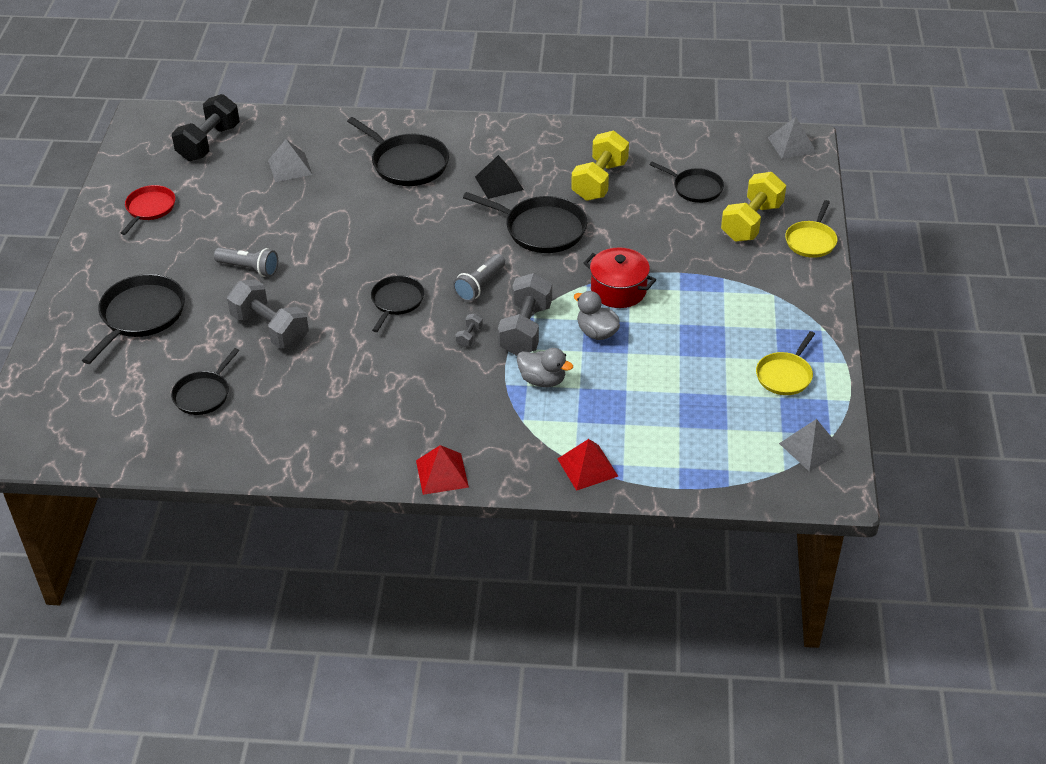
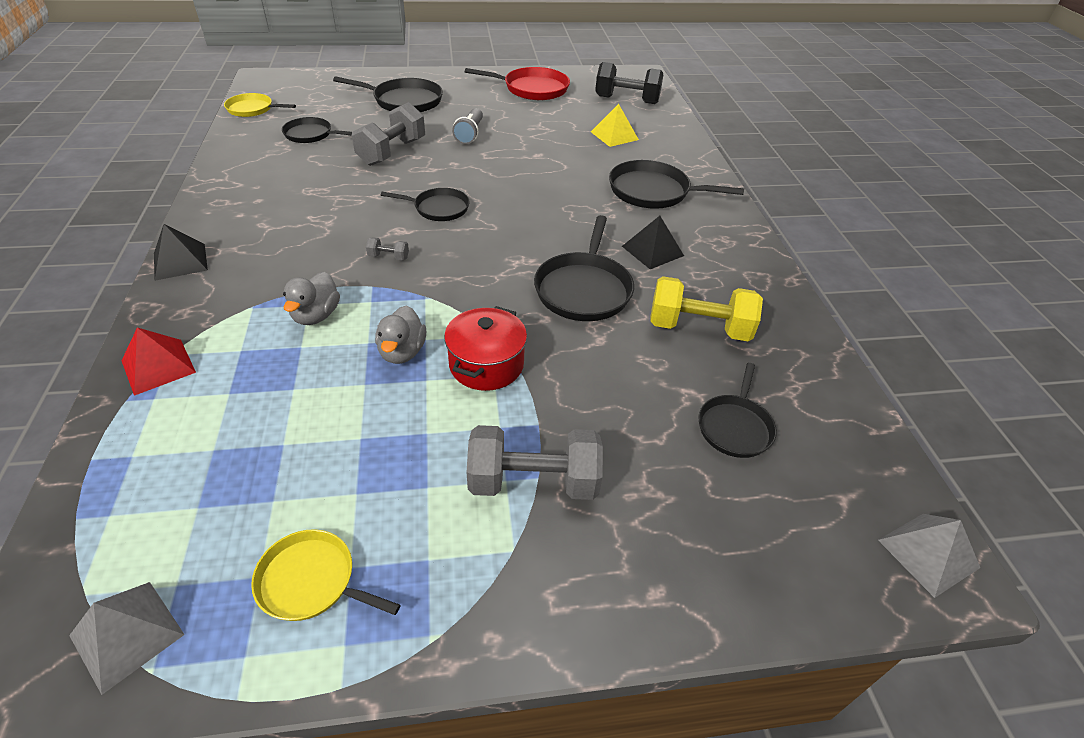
camera: 75 degrees right, 0 degrees up
red pan [121,185,175,235] -> red pan [465,67,570,101], size x1.58
grey pyramid [268,139,312,182] -> yellow pyramid [591,104,639,147]
black pan [347,117,449,186] -> black pan turned 75 degrees clockwise [609,160,744,209]
red pyramid [416,445,469,495] -> black pyramid [154,224,208,281]
grey flashlight [453,254,505,302] -> none
grey dumbbell [498,273,552,356] -> grey dumbbell moved to [467,425,603,500]
grey duck [574,291,620,340] -> grey duck turned 150 degrees clockwise [375,306,426,364]
yellow dumbbell [721,172,786,242] -> none
yellow pan [785,200,837,258] -> yellow pan moved to [224,93,296,117]

